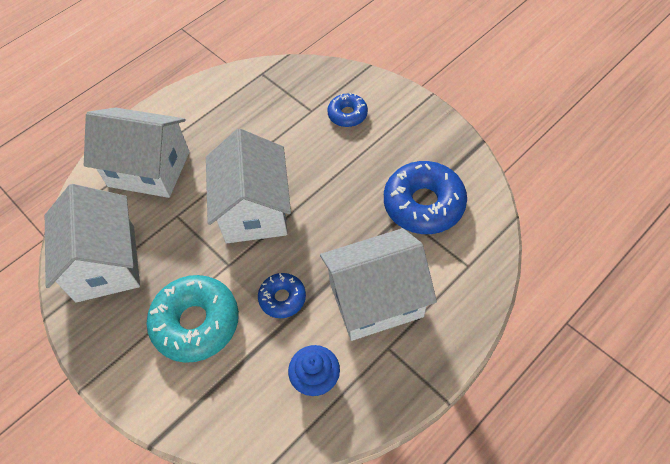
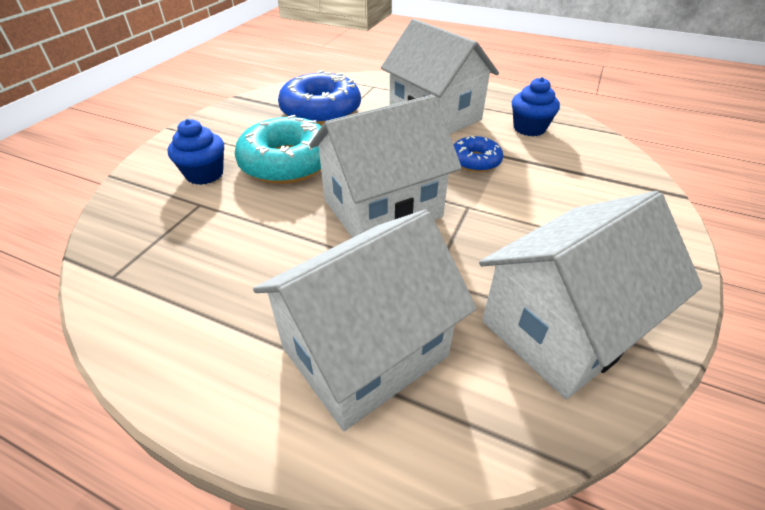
camera: 115 degrees left, 15 degrees down
white house [84,108,190,198] -> white house turned 60 degrees clockwise [253,210,477,431]
turquoise donut [147,275,239,363] -> turquoise donut moved to [235,115,321,184]
blue donut [327,93,368,127] -> blue cupcake [168,119,224,185]

